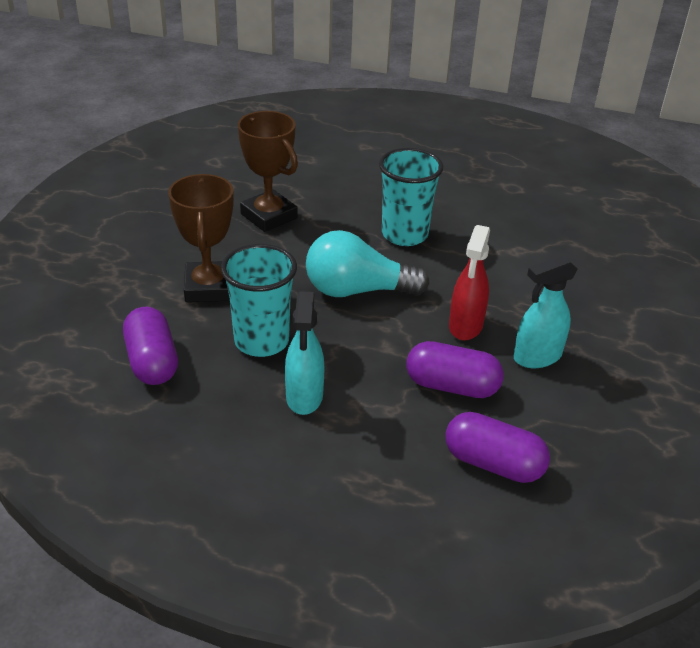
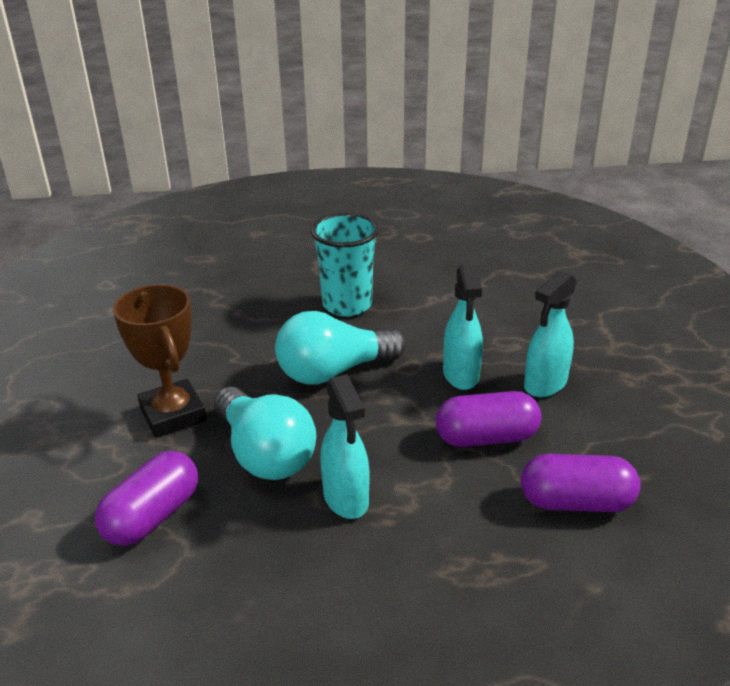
camera: 20 degrees left, 5 degrees down
purple capsule [123,307,178,385] -> purple capsule turned 75 degrees clockwise [95,451,198,546]
turquoise cup [221,244,297,357] -> turquoise light bulb [214,387,316,480]
brown trophy [238,111,298,232] -> none
red spray bottle [449,225,490,341] -> turquoise spray bottle [443,263,483,390]

